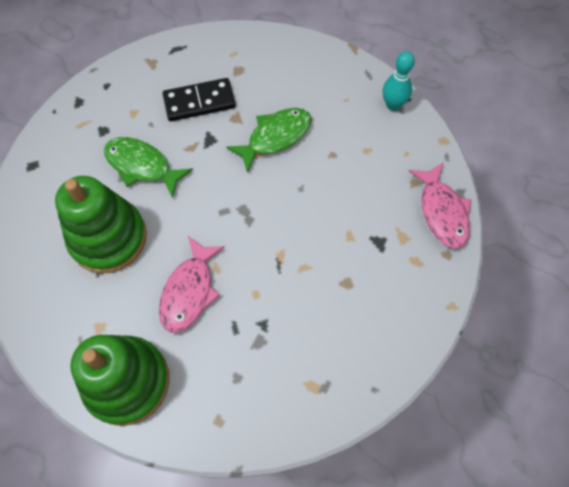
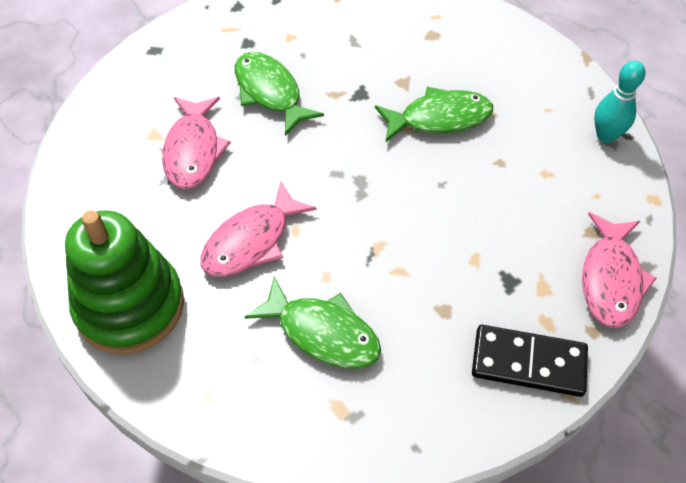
camera: 25 degrees right, 10 degrees down
green stacking toy [55,176,147,273] -> pink fish [162,97,231,189]
black domino [162,78,236,121] -> black domino moved to [472,325,588,397]
none -> green fish [244,277,381,369]

